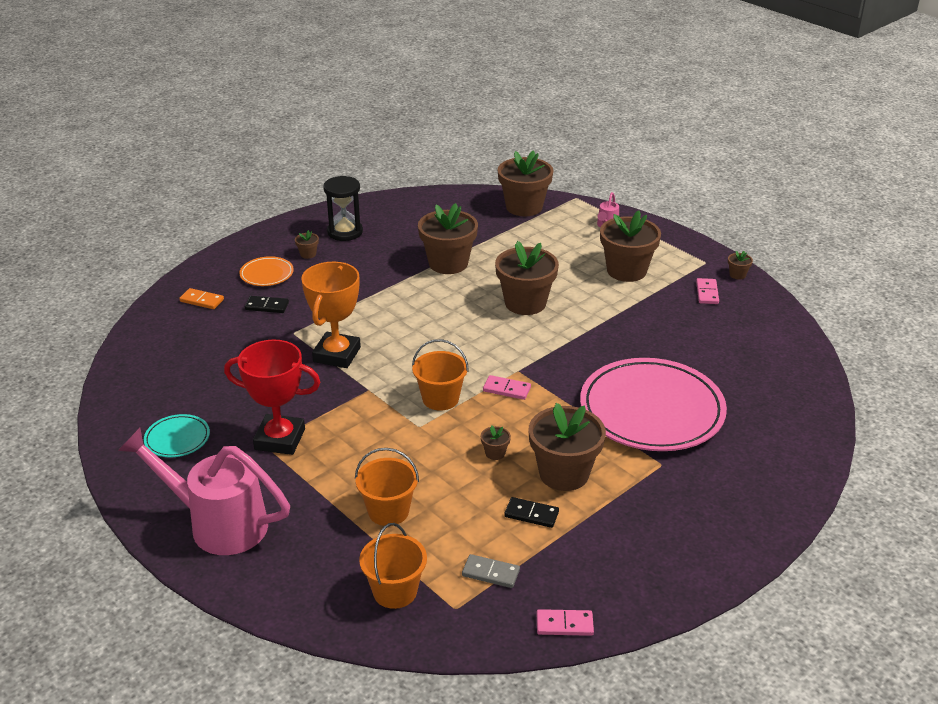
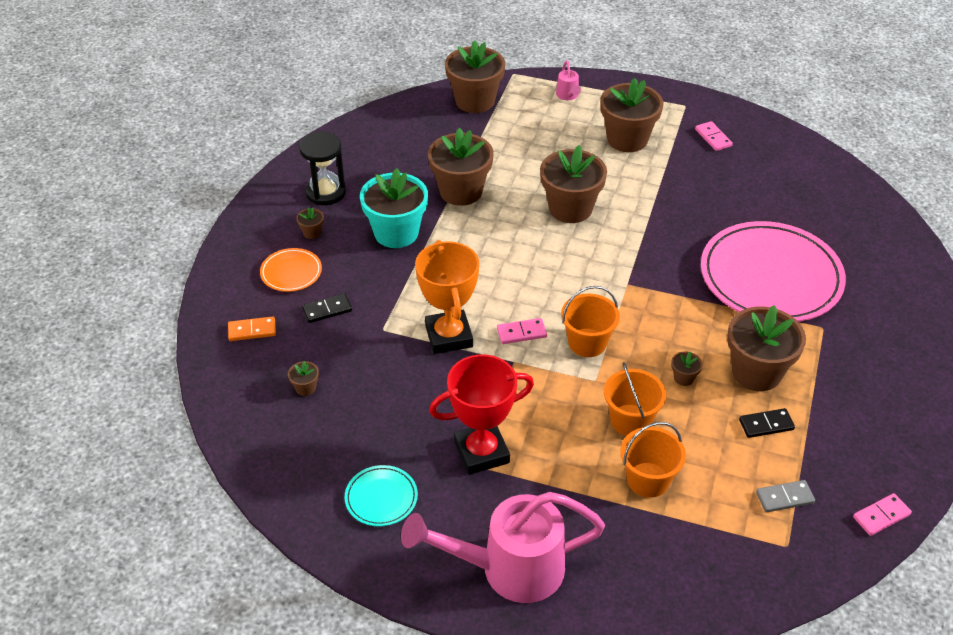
camera: 30 degrees left, 10 degrees up
orange bucket [359,523,427,609] -> orange bucket moved to [604,362,666,436]
pink domino [483,375,531,400] -> pink domino moved to [497,318,547,344]
brown flower pot [728,251,753,280] -> brown flower pot moved to [288,361,319,396]
none -> turquoise flower pot [360,168,428,248]

